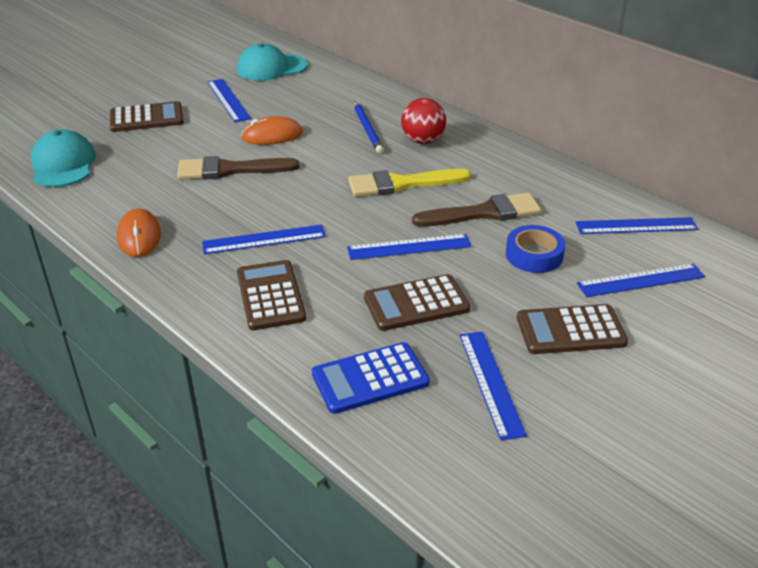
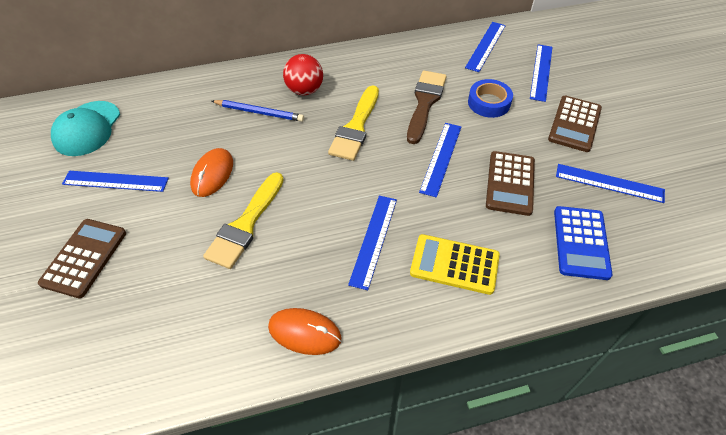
camera: 60 degrees left, 15 degrees up
turquoise cap [31,129,96,187] -> none
brown brush [177,156,300,180] -> yellow brush [203,172,284,269]
brown calculator [237,260,306,330] -> yellow calculator [410,234,500,295]

